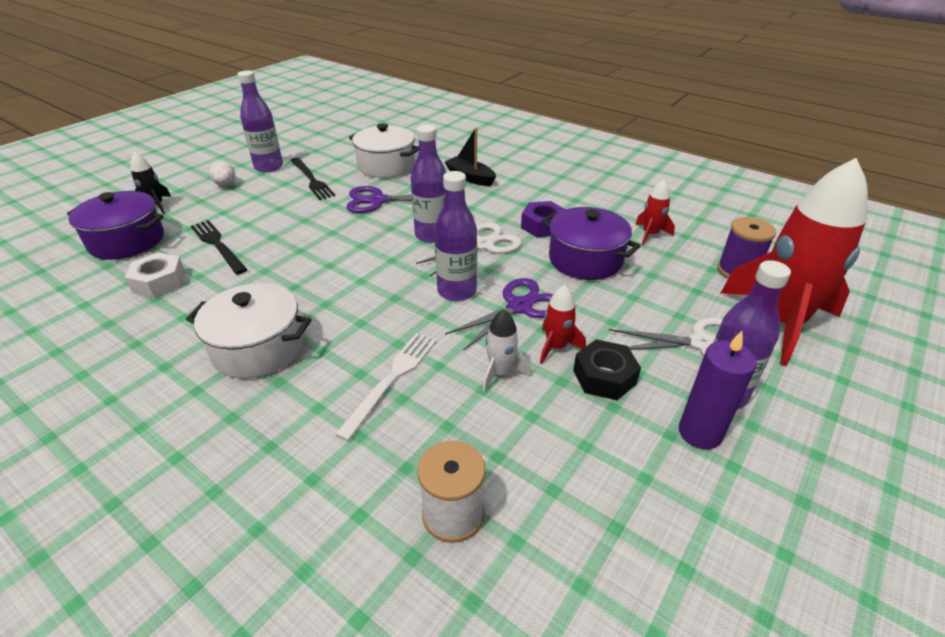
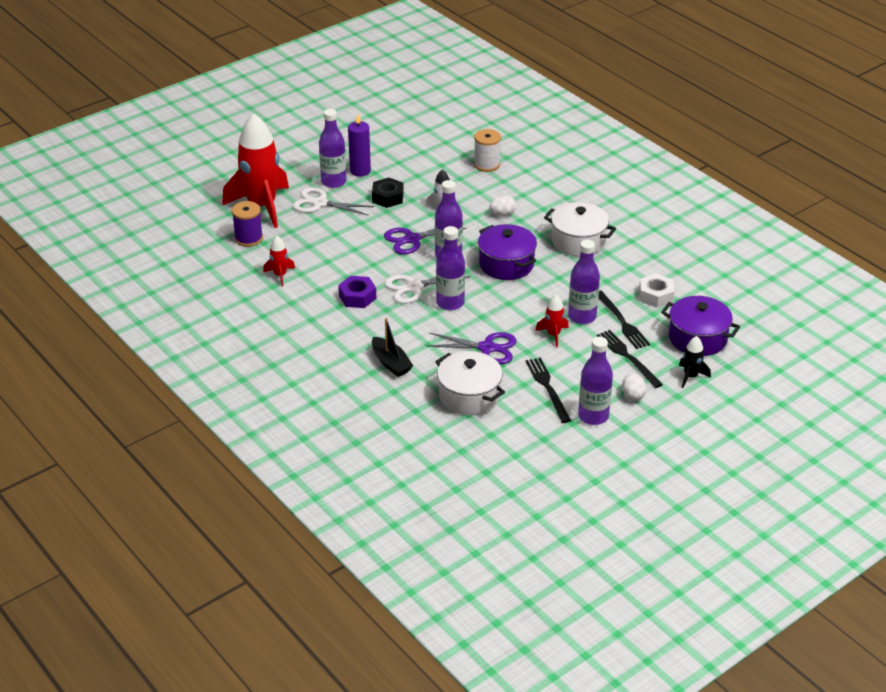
camera: 165 degrees left, 0 degrees up
white fork [334,333,437,441] -> white egg [490,196,516,216]
red rocket [540,285,586,364] -> red rocket moved to [535,295,569,347]
purple pot [542,207,641,280] -> purple pot moved to [478,224,537,280]
none -> purple bottle [568,239,600,324]
none -> black fork [597,330,663,388]

